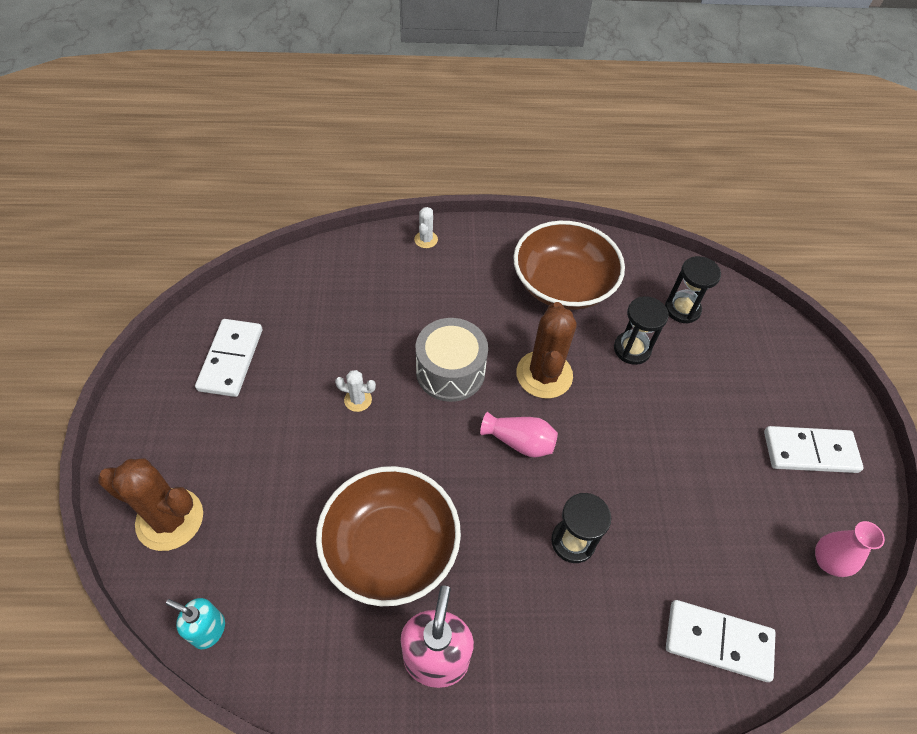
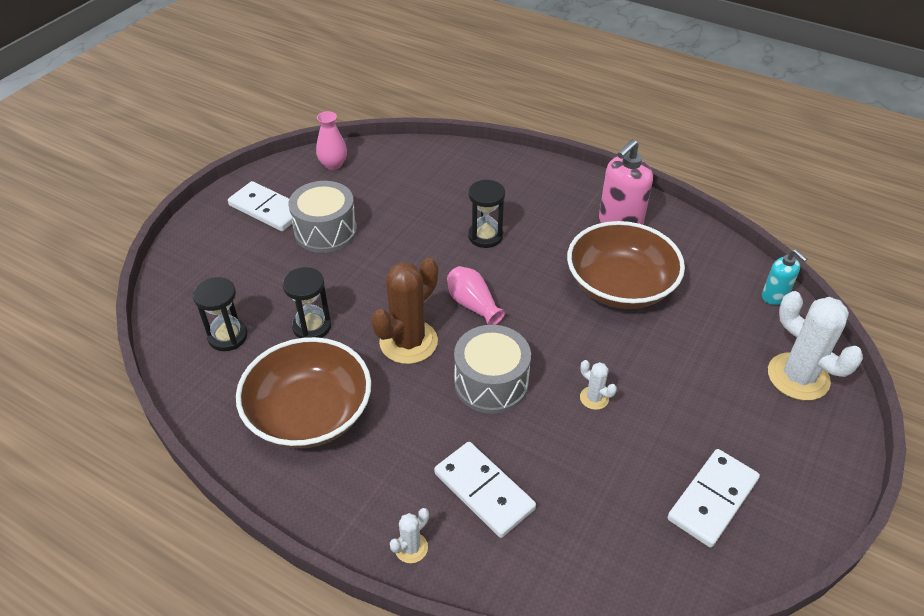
camera: 145 degrees left, 10 degrees down
brown cactus [98,458,203,551] -> white cactus [768,291,863,401]
white domino [666,600,776,682] -> white domino moved to [434,442,536,538]
none -> grey drum [289,181,357,253]

